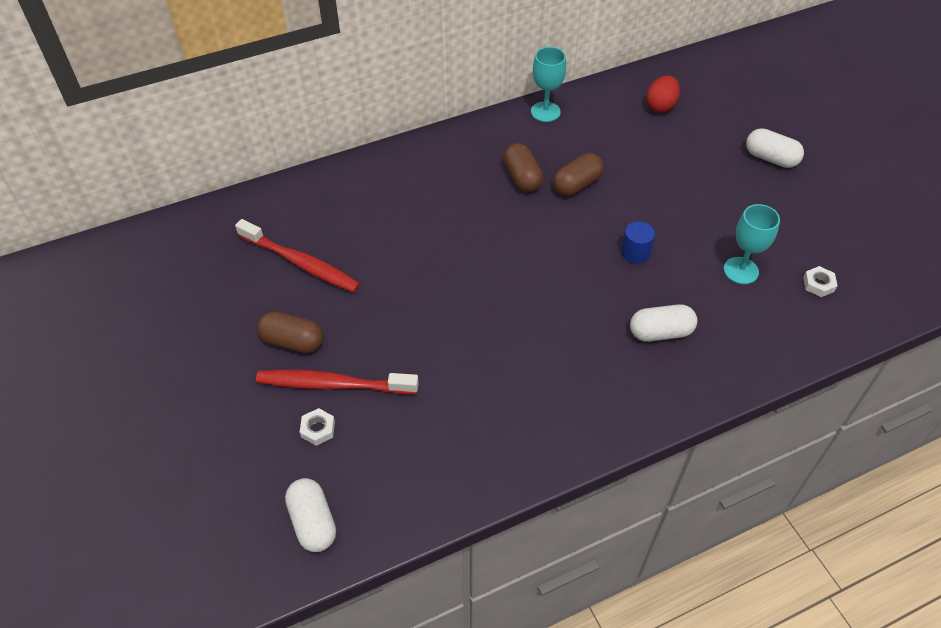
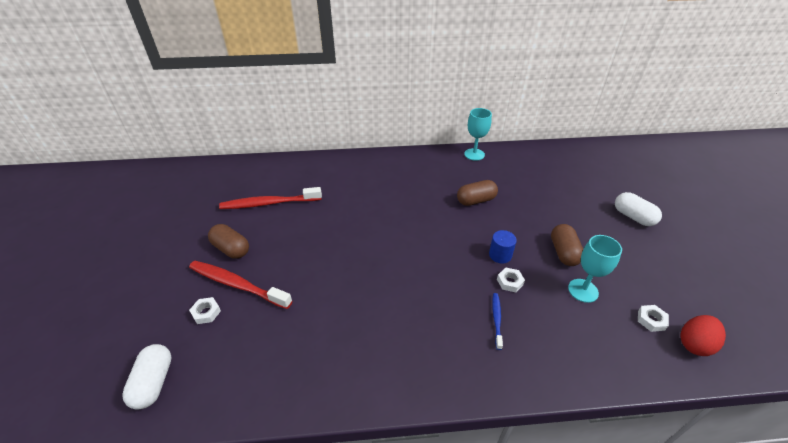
camera: 20 degrees right, 10 degrees down
red toothbrush [235,219,360,293] -> red toothbrush turned 120 degrees clockwise [219,187,322,209]
brown capsule [503,143,543,192] -> brown capsule moved to [551,224,583,266]
white capsule [630,304,698,342] -> blue toothbrush [492,293,503,350]
red egg [646,75,680,113] -> red egg moved to [680,315,726,356]
none -> white nut [497,268,525,292]

